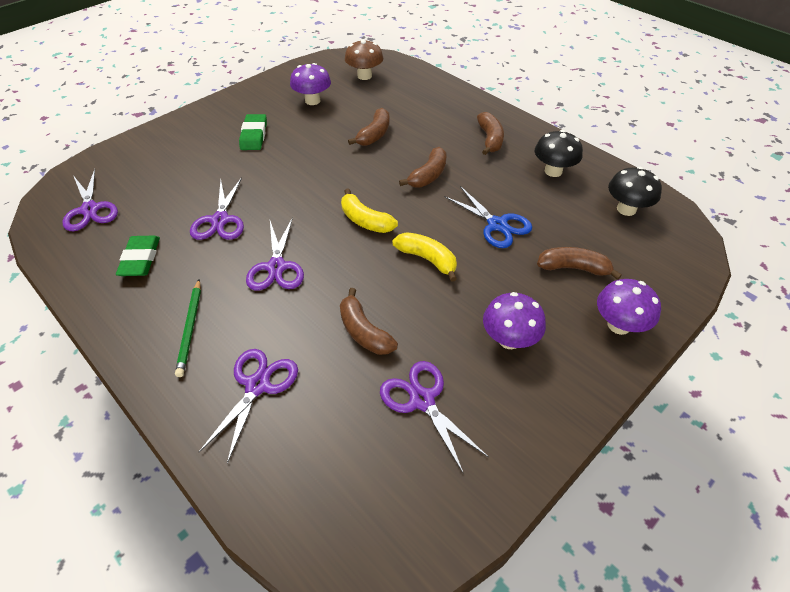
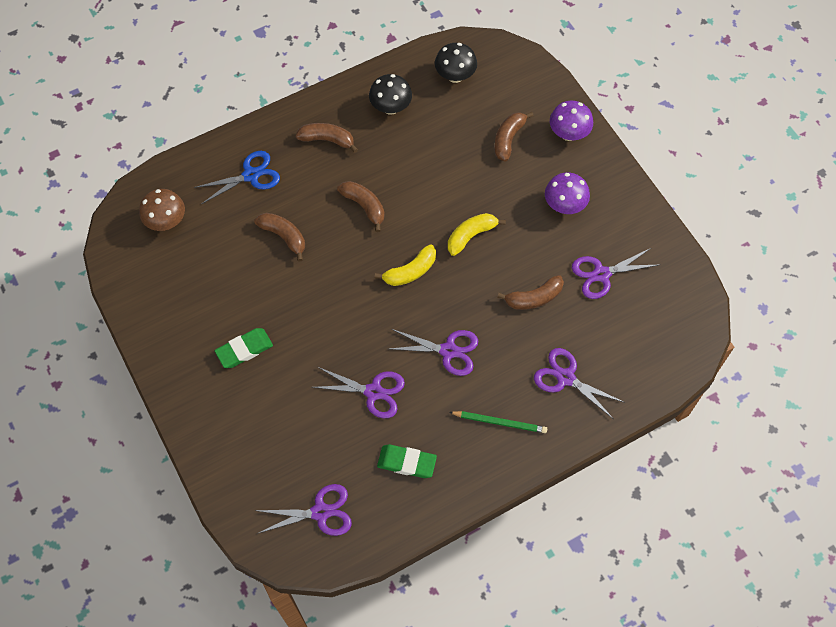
camera: 75 degrees left, 15 degrees up
green eraser [239,114,267,150] -> green eraser turned 45 degrees counterclockwise [215,328,273,368]
purple mushroom [290,63,331,105] -> none
blue scissors [444,186,532,248] -> blue scissors moved to [194,151,280,204]

